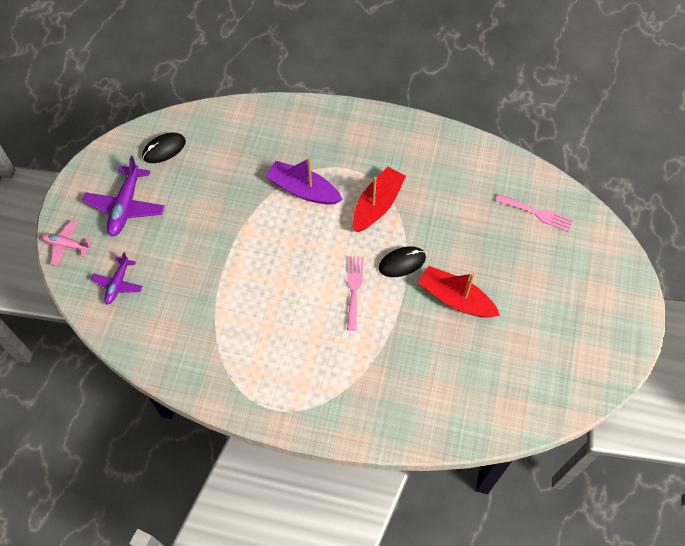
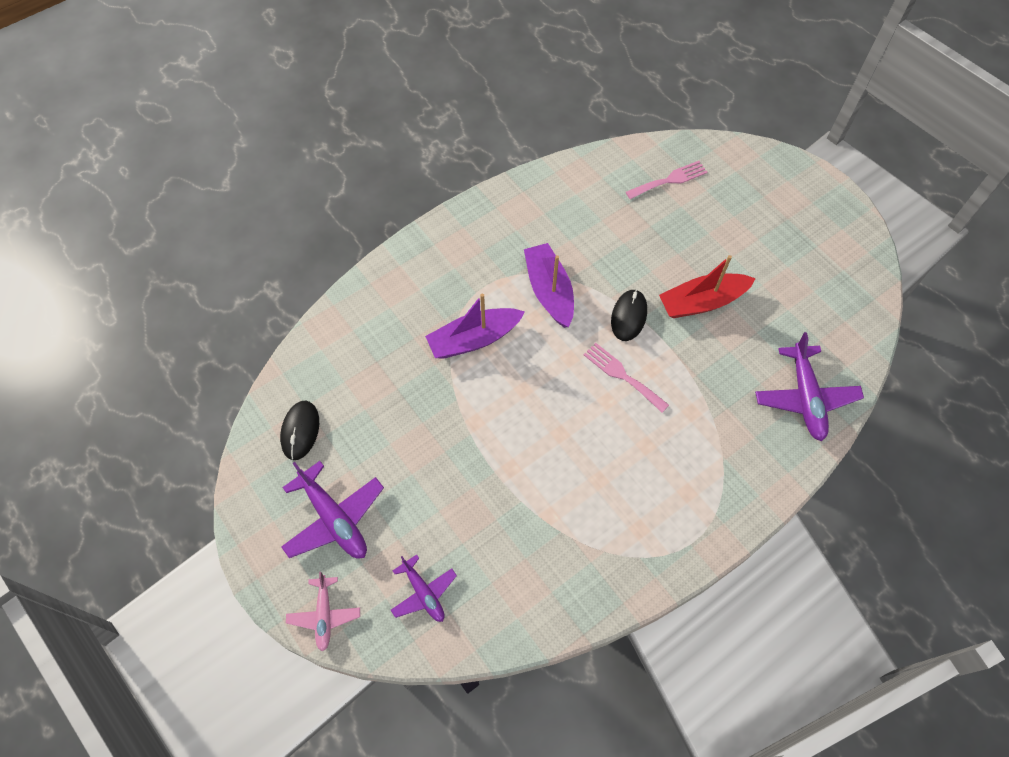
camera: 50 degrees left, 0 degrees up
pink plane [41,220,92,266] -> pink plane turned 60 degrees counterclockwise [286,572,360,652]
red boat [353,167,406,232] -> purple boat [524,243,574,328]
none -> purple plane [755,332,864,441]

